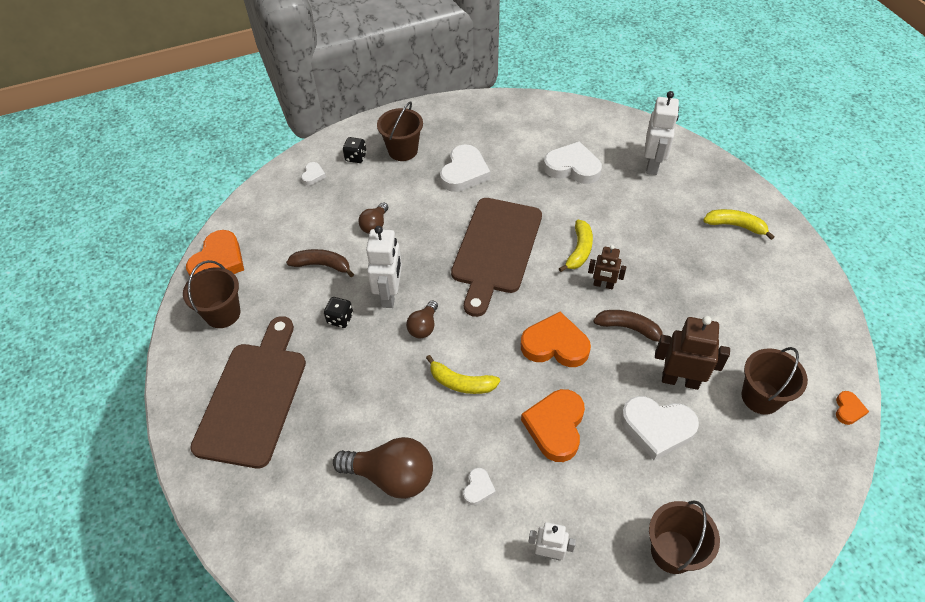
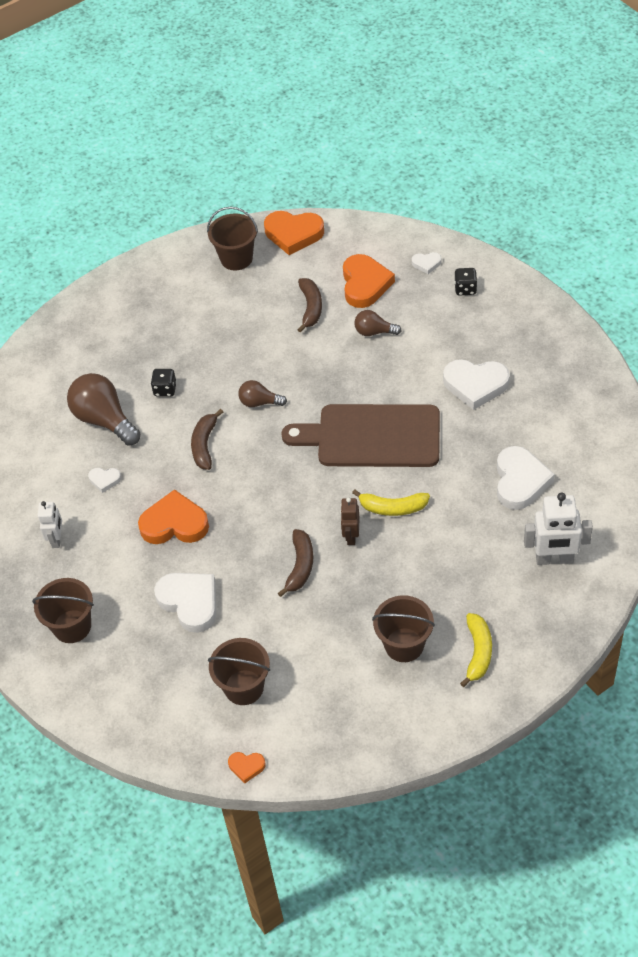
camera: 80 degrees right, 0 degrees up
brown cutting board [190,316,306,468] -> none
black dice [324,297,353,328] -> black dice moved to [151,369,177,397]
brown light bulb [333,437,433,499] -> brown light bulb turned 135 degrees clockwise [67,373,141,446]
white robot [366,226,402,308] -> none
brown bucket [377,101,423,161] -> brown bucket moved to [372,595,435,662]
yellow banana [426,355,500,394] -> brown banana [191,409,223,470]
orange heart [521,312,591,367] -> orange heart moved to [343,254,395,308]
white heart [621,396,699,460] -> white heart turned 135 degrees clockwise [154,573,216,633]
brown robot [655,316,730,390] -> none

